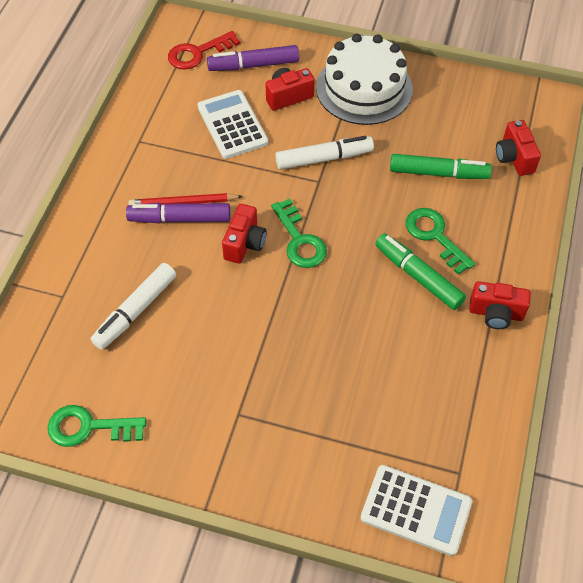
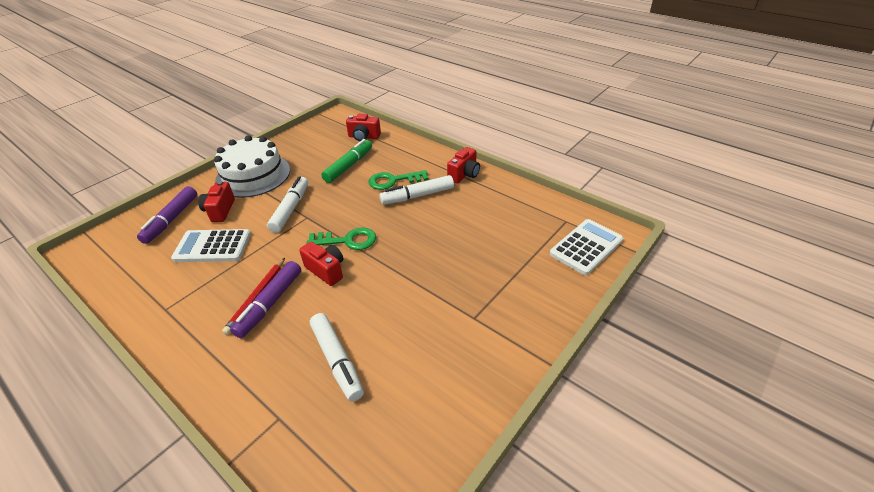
camera: 65 degrees left, 15 degrees down
green key [48,405,146,447] -> none
red key [168,31,240,70] -> none
green marker [375,233,466,310] -> white marker [379,175,454,205]

